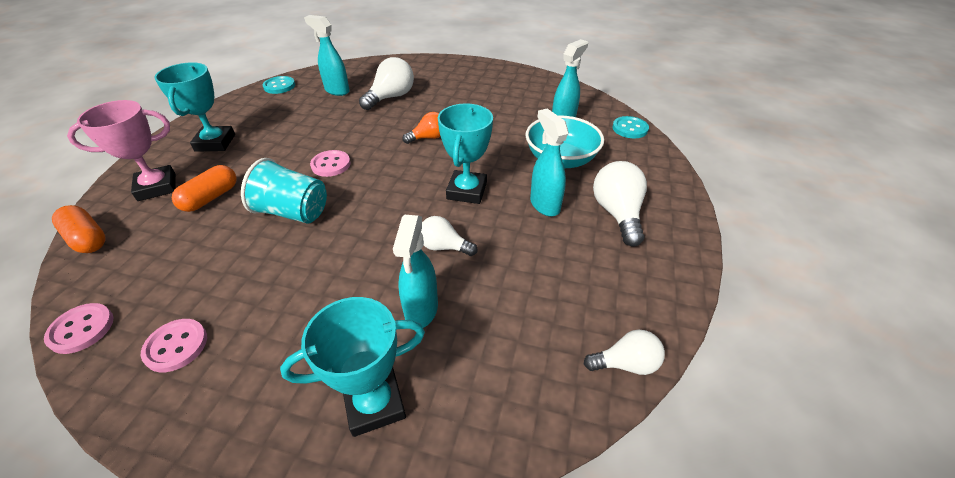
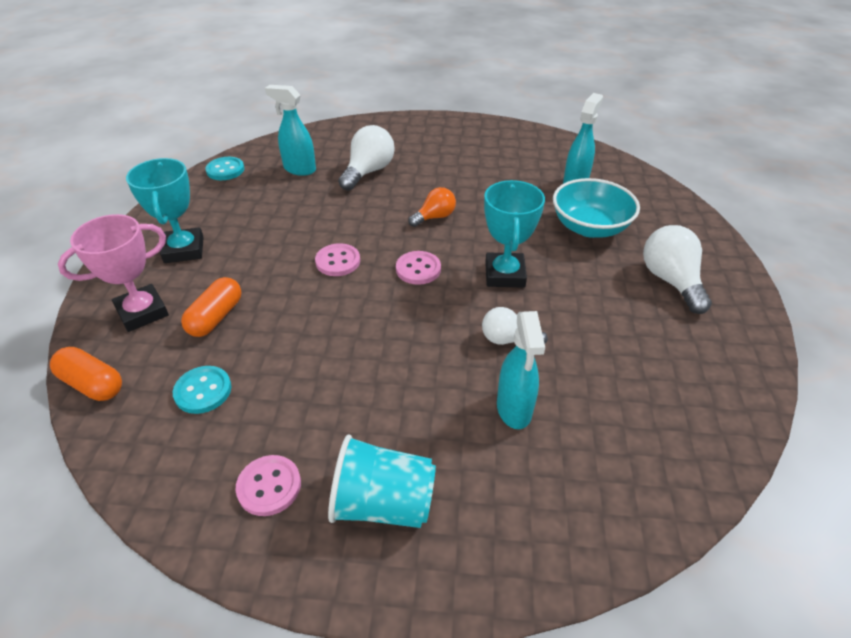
camera: 10 degrees left, 0 degrees up
pink button [44,303,113,354] -> pink button moved to [396,251,441,285]
turquoise cup [241,158,327,224] -> turquoise cup moved to [328,434,436,528]
turquoise trophy [280,297,425,437] -> none
turquoise spray bottle [530,109,569,217] -> none
white light bulb [584,330,665,375] -> none
turquoise button [612,116,649,138] -> turquoise button moved to [173,366,231,414]

